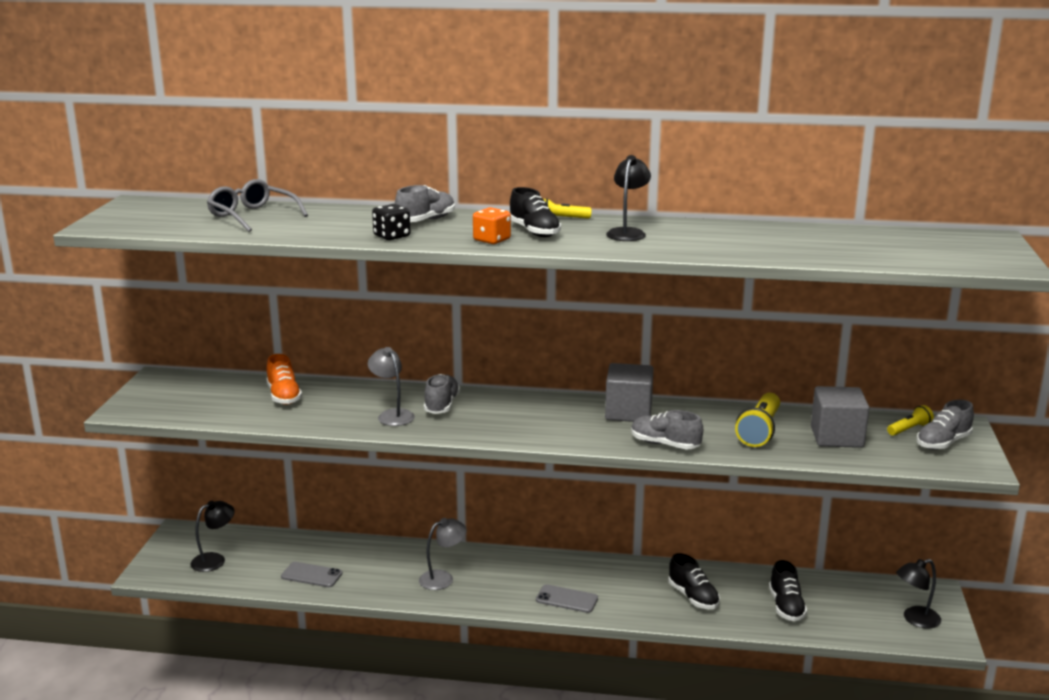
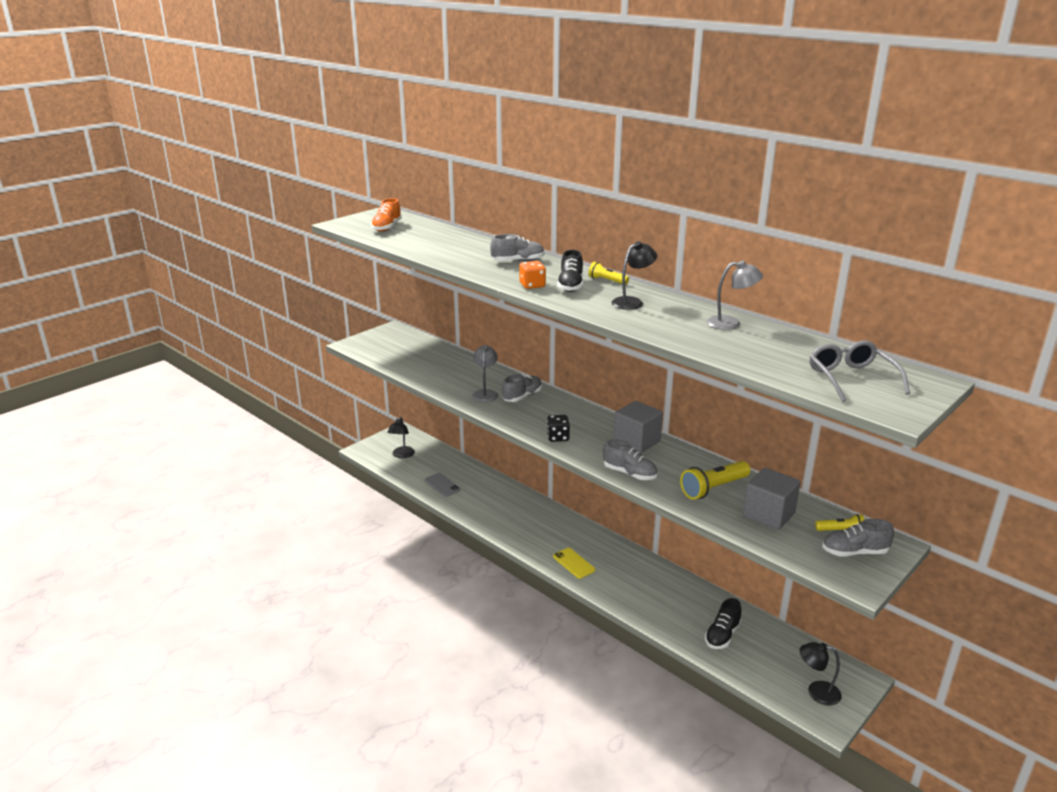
camera: 35 degrees right, 5 degrees up
black lamp [191,501,234,572] -> black lamp turned 105 degrees clockwise [388,417,415,458]
grey glasses [207,179,308,232] -> grey glasses moved to [809,340,910,402]
orange shoe [267,354,302,405] -> orange shoe moved to [371,198,402,232]
black dice [372,204,411,240] -> black dice moved to [547,415,570,442]
grey lamp [419,518,467,590] -> grey lamp moved to [707,261,763,330]
grey phone [536,584,598,613] -> yellow phone [553,548,595,579]
grey shoe [631,410,703,450] -> grey shoe turned 150 degrees clockwise [603,439,658,480]
black shoe [669,553,720,609] -> none

